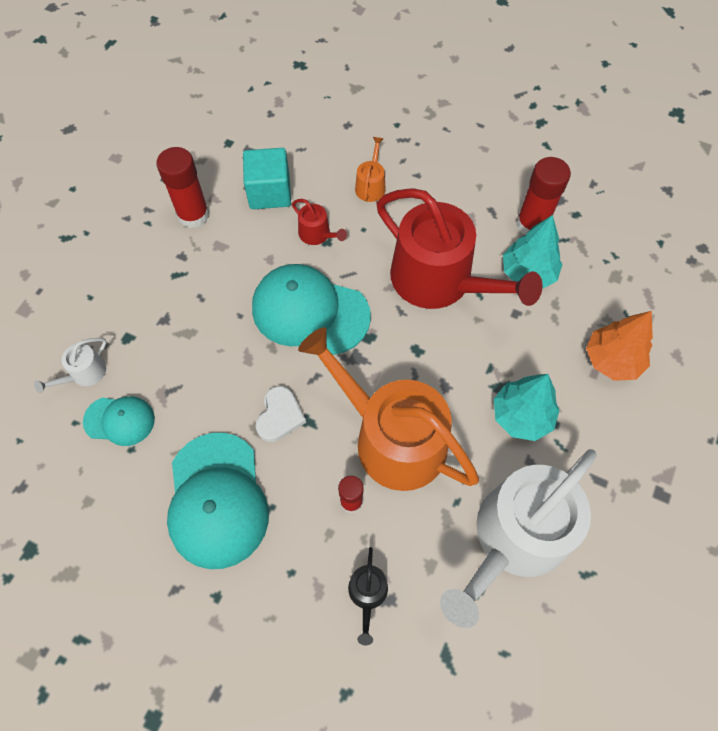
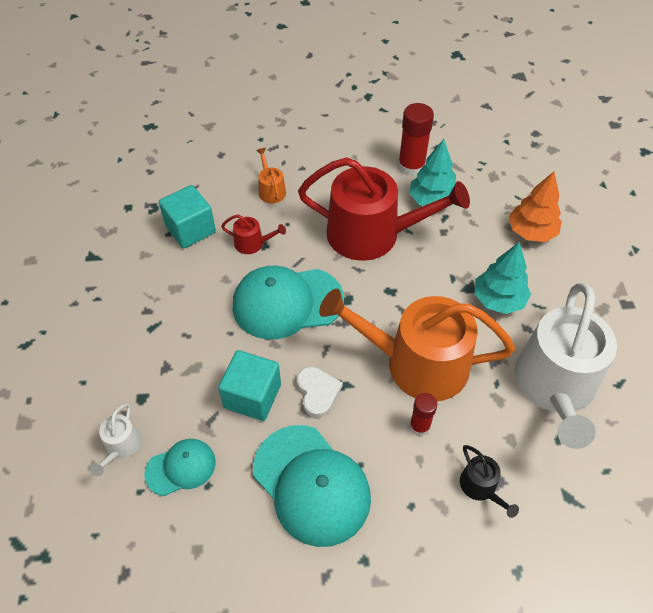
camera: 30 degrees left, 10 degrees down
red glue stick [157,147,209,228] -> none
none -> turquoise cube [218,350,281,421]

